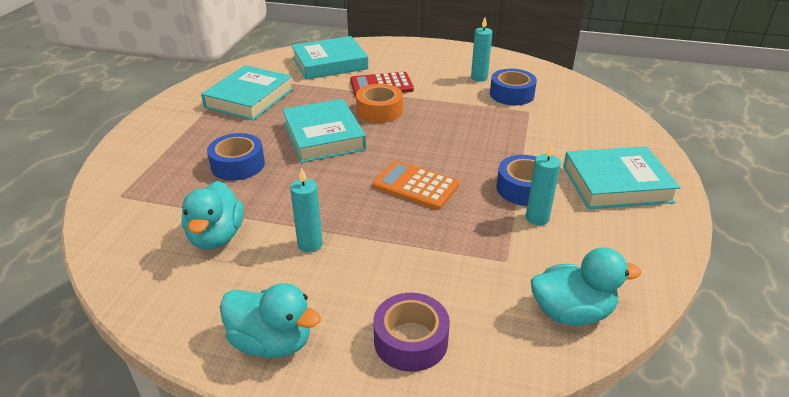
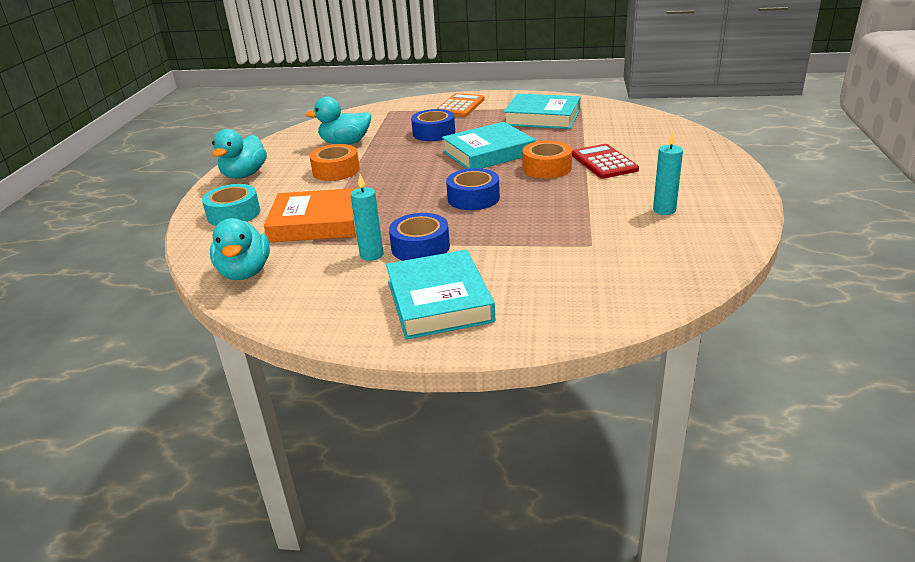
camera: 85 degrees right, 5 degrees down
turquoise candle [290,167,323,253] -> orange tape [309,144,360,181]
turquoise book [291,36,368,80] -> none
orange calculator [373,161,459,210] -> orange calculator moved to [437,93,485,117]
purple tape [373,293,450,372] -> turquoise tape [202,184,260,226]
blue tape [490,69,537,105] -> blue tape moved to [446,168,500,210]
none -> orange book [264,188,358,242]

